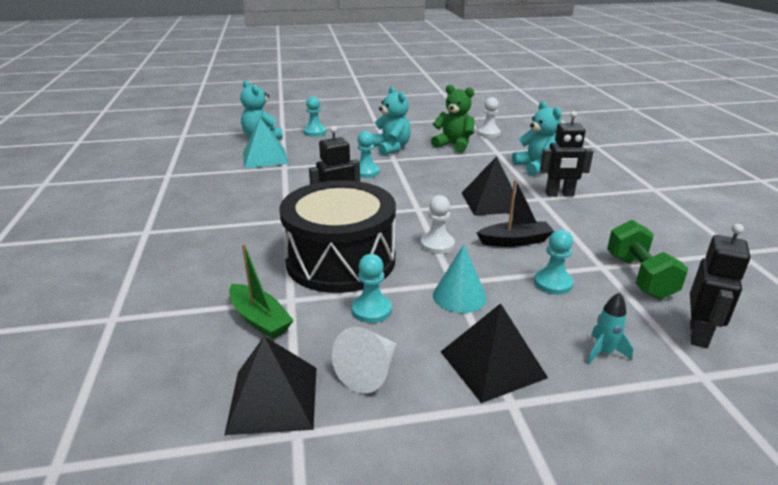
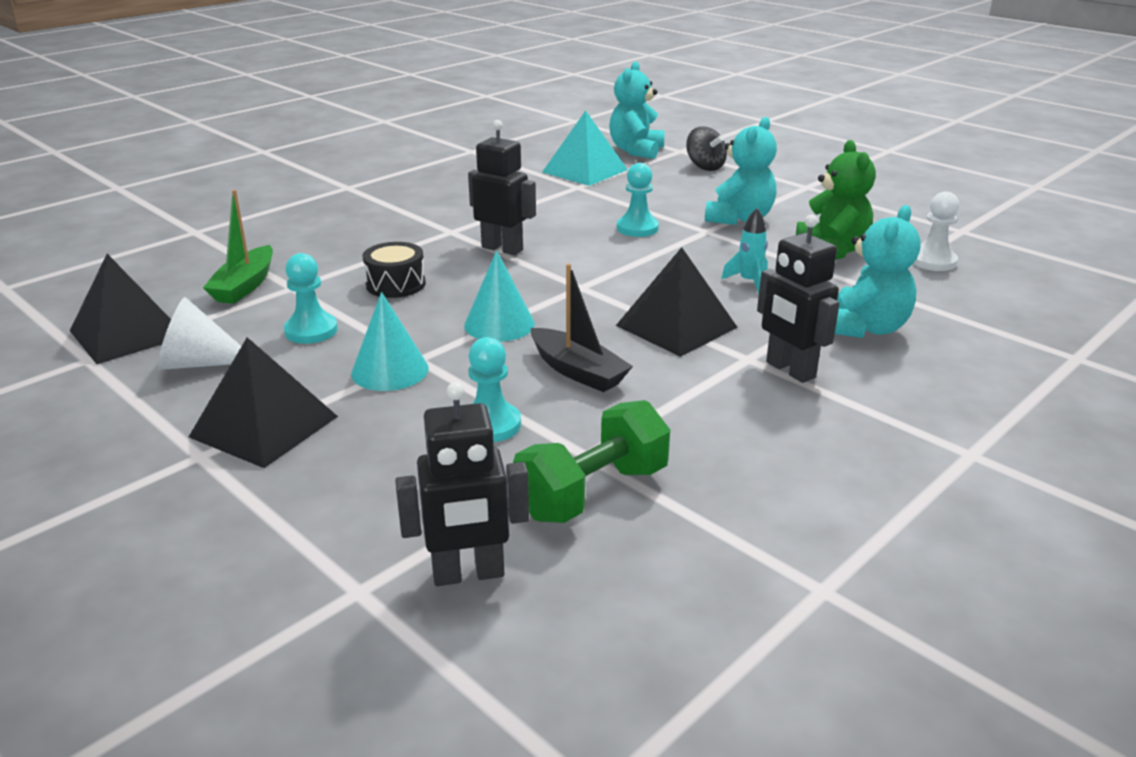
camera: 55 degrees right, 0 degrees up
black drum [280,180,396,293] -> black drum [363,242,426,298], size x0.40
turquoise pawn [304,96,326,137] -> black spinning top [686,126,727,171]
white pawn [421,195,455,254] -> turquoise cone [464,250,535,342]
turquoise rocket [587,293,633,365] -> turquoise rocket moved to [721,208,768,294]

